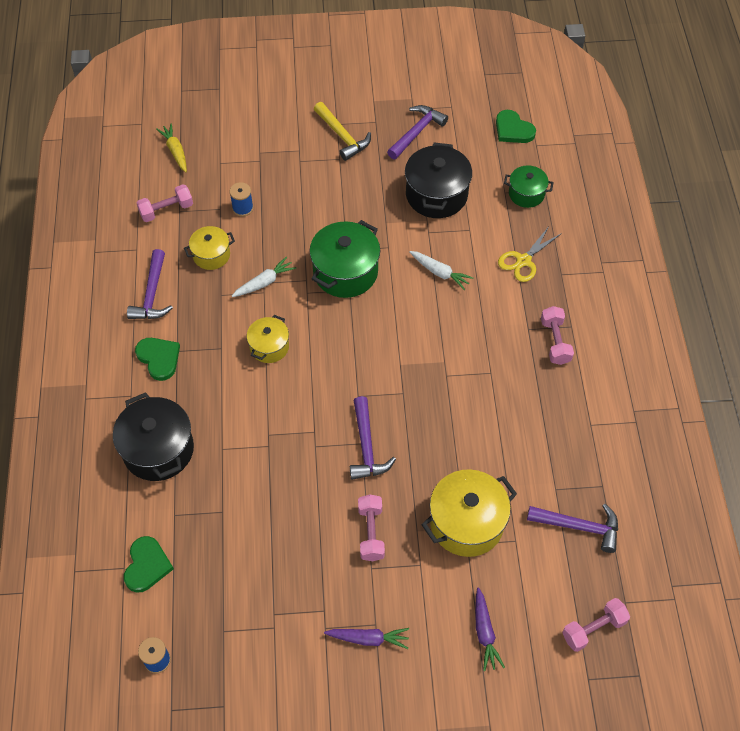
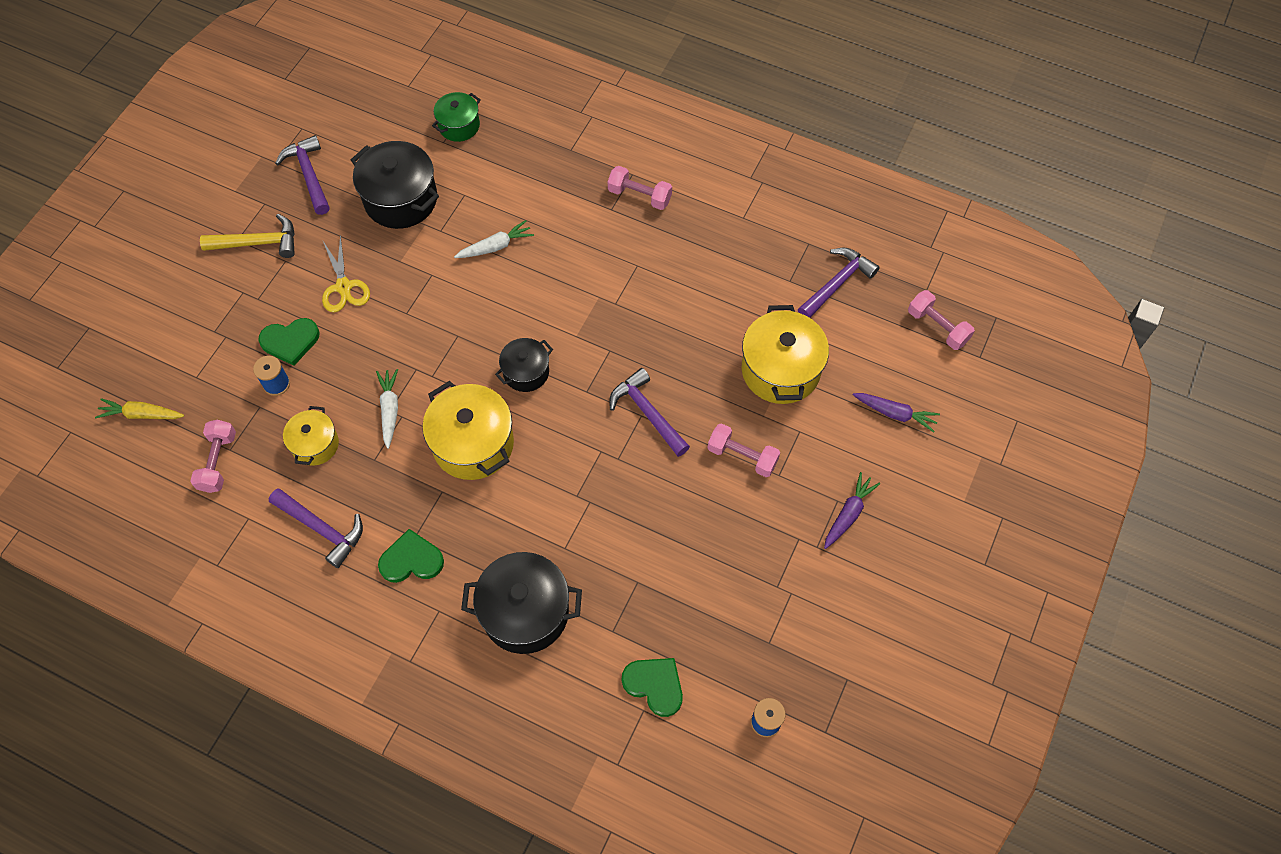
camera: 60 degrees left, 5 degrees up
yellow pot [247,315,289,363] -> yellow pot [422,381,514,480], size x1.72
green pot [309,220,380,298] -> none
purple hammer [350,396,396,480] -> purple hammer turned 150 degrees counterclockwise [609,368,690,457]
green heart [496,110,536,143] -> green heart moved to [258,318,320,366]
yellow scissors [498,226,562,282] -> yellow scissors moved to [322,235,370,312]
pink dumbbell [562,598,630,652] -> pink dumbbell turned 45 degrees counterclockwise [908,290,975,350]
none -> black pot [495,338,553,392]

